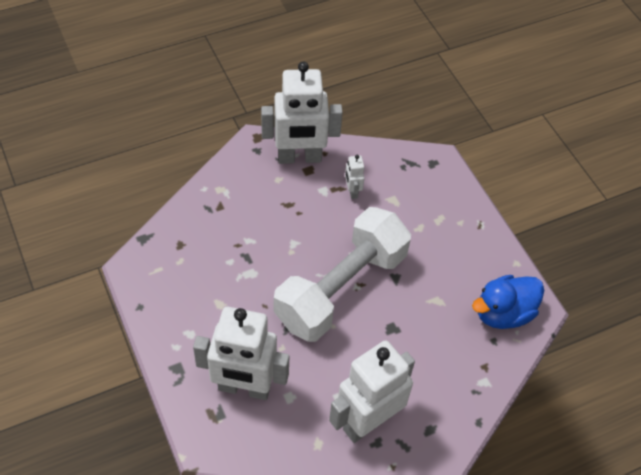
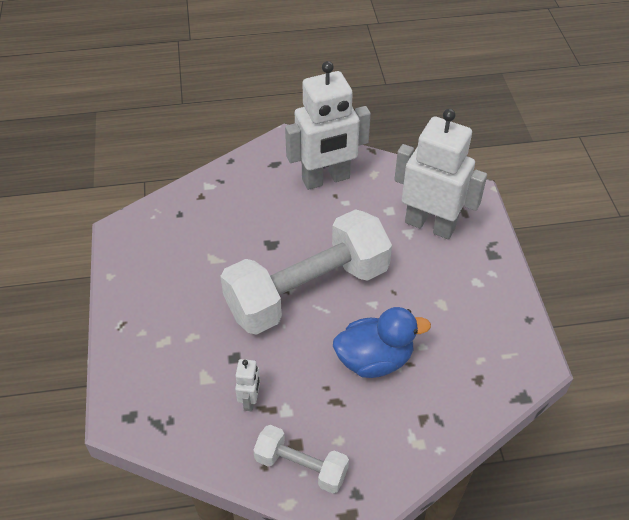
camera: 160 degrees left, 5 degrees down
white robot [261,62,343,164] -> white dumbbell [253,425,349,494]
blue duck [472,275,544,329] -> blue duck moved to [333,307,431,378]

